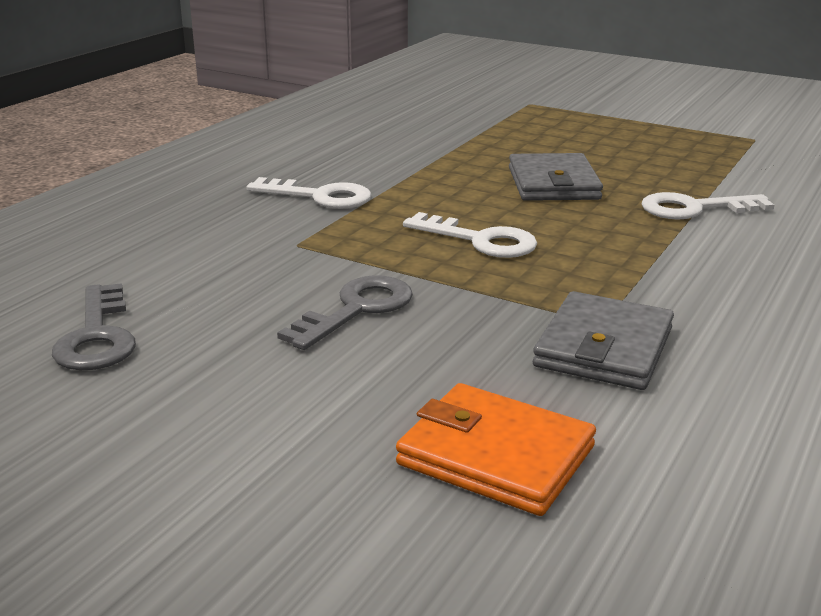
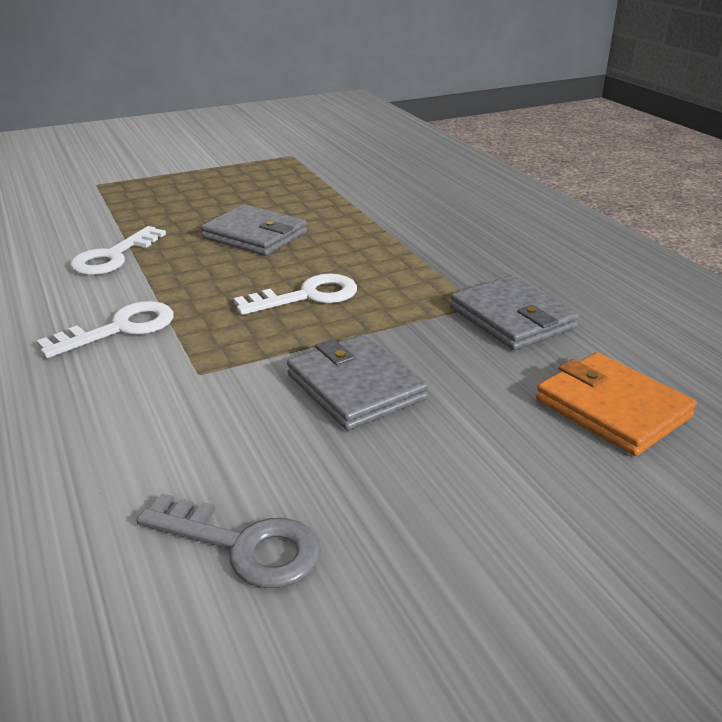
camera: 55 degrees left, 5 degrees up
grey key [277,275,413,350] -> grey wallet [287,334,428,431]
orange wallet [396,383,596,516] -> orange wallet turned 75 degrees clockwise [536,352,697,456]
white key [641,192,774,220] -> white key moved to [70,226,166,275]

